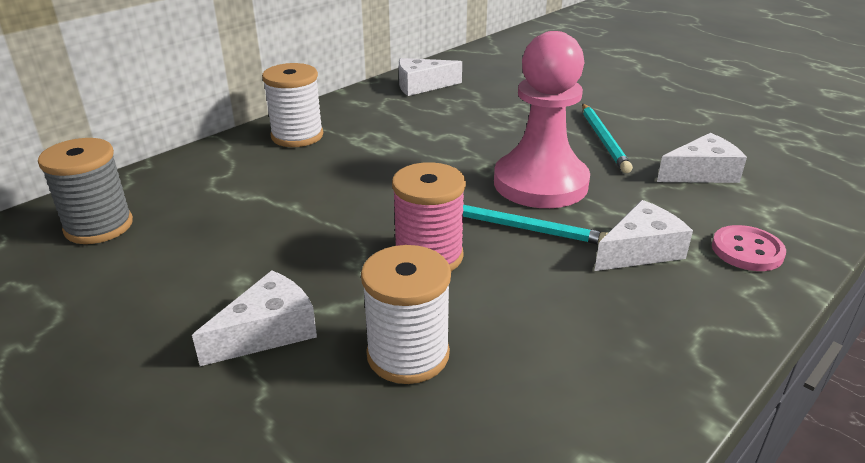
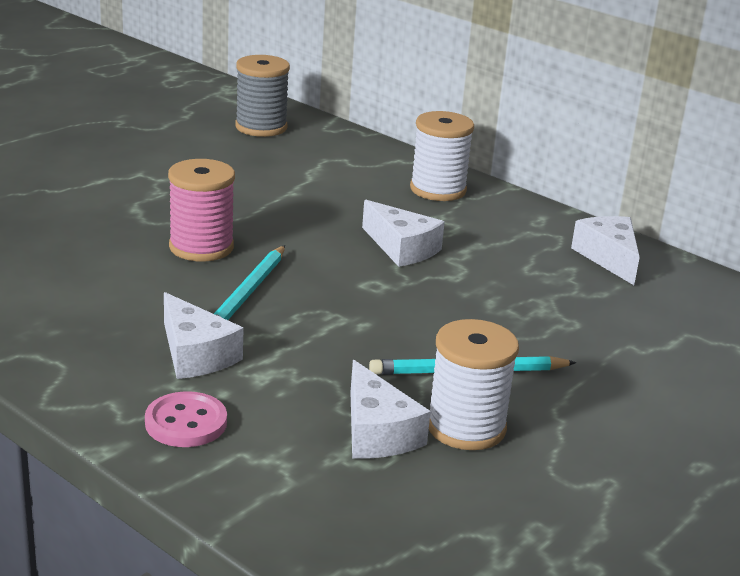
camera: 85 degrees right, 5 degrees down
white cheese [192,270,317,366] -> white cheese moved to [362,200,445,267]
white spool [361,245,451,384] -> white spool moved to [429,319,519,450]
pink pawn [494,31,590,208] -> none

